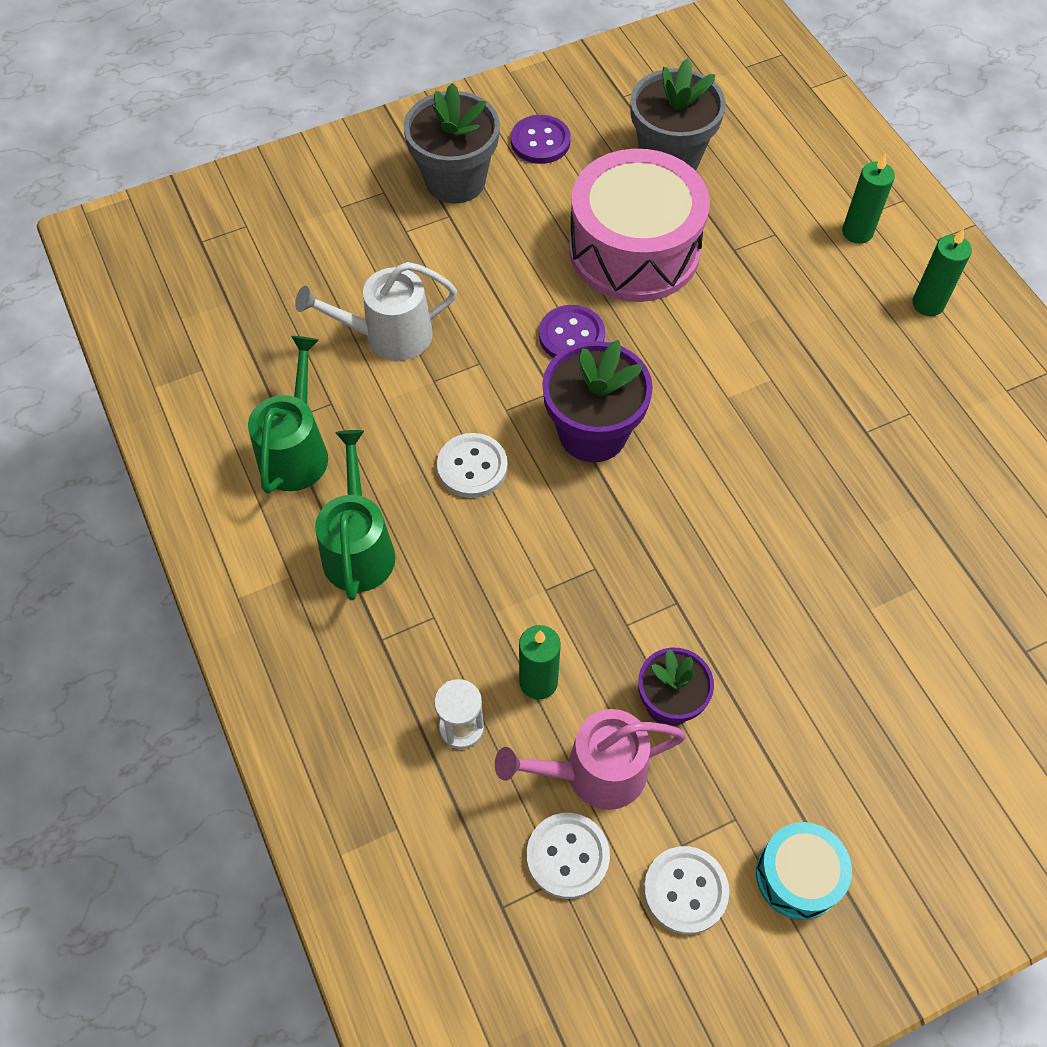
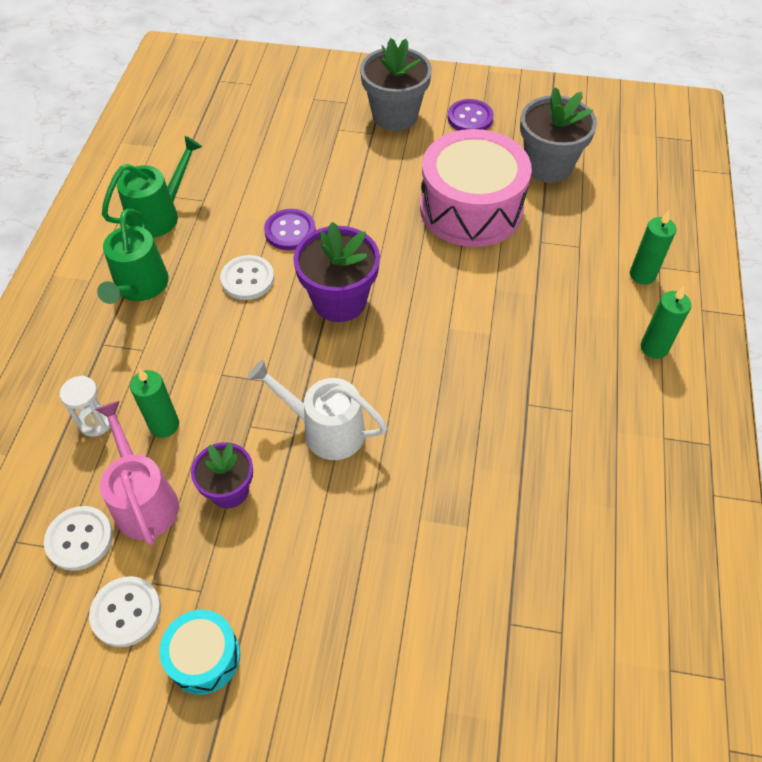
camera: 35 degrees right, 5 degrees down
white watering can [295,262,457,361] -> white watering can moved to [248,360,388,460]
green watering can [315,430,395,600] -> green watering can turned 150 degrees clockwise [97,209,169,304]
pink watering can [495,709,686,810] -> pink watering can turned 45 degrees clockwise [95,401,179,545]
purple button [539,305,605,358] -> purple button moved to [264,209,316,250]

